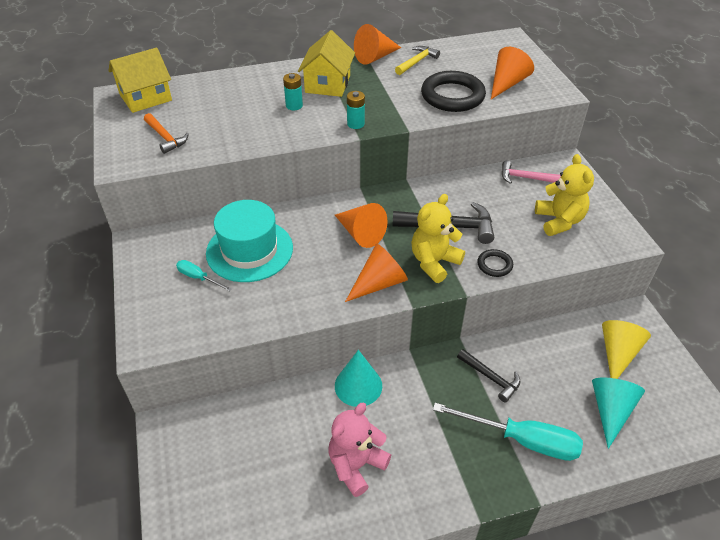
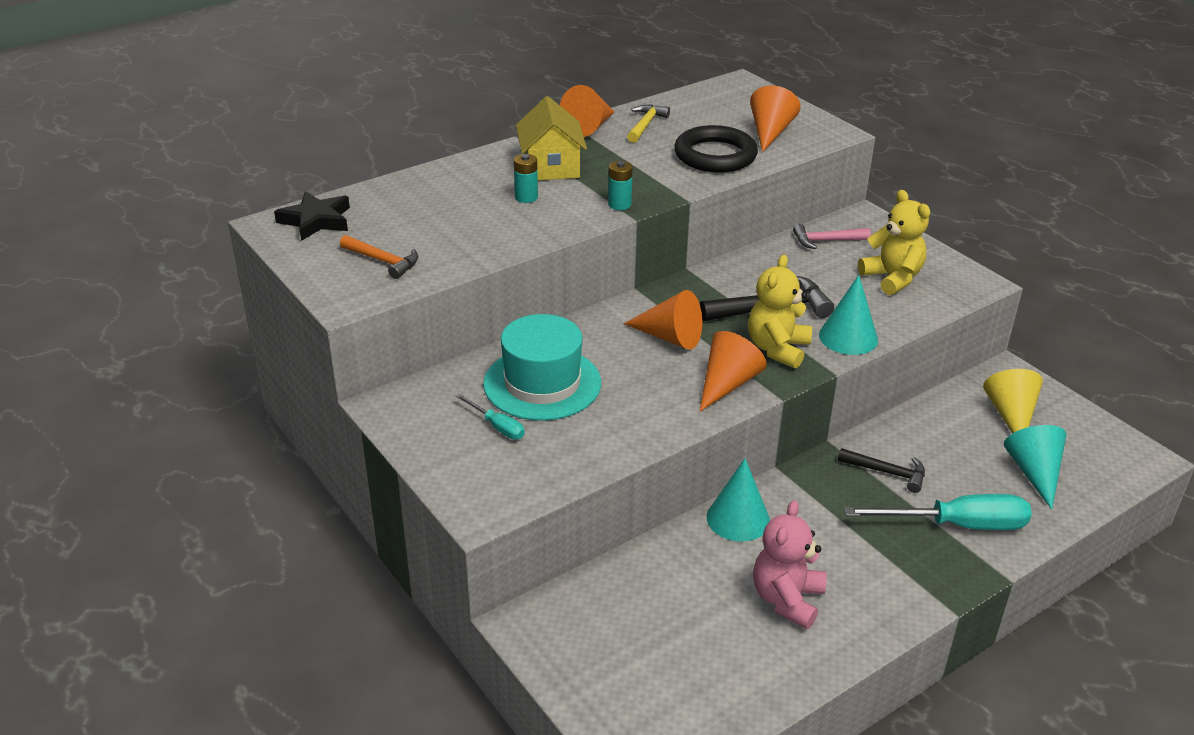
camera: 20 degrees left, 10 degrees down
yellow house [109,48,172,113] -> black star [274,191,350,241]
turquoise screwdriver [176,260,232,292] -> turquoise screwdriver turned 150 degrees counterclockwise [455,394,525,439]
black ring [477,249,513,277] -> turquoise cone [819,275,878,355]

